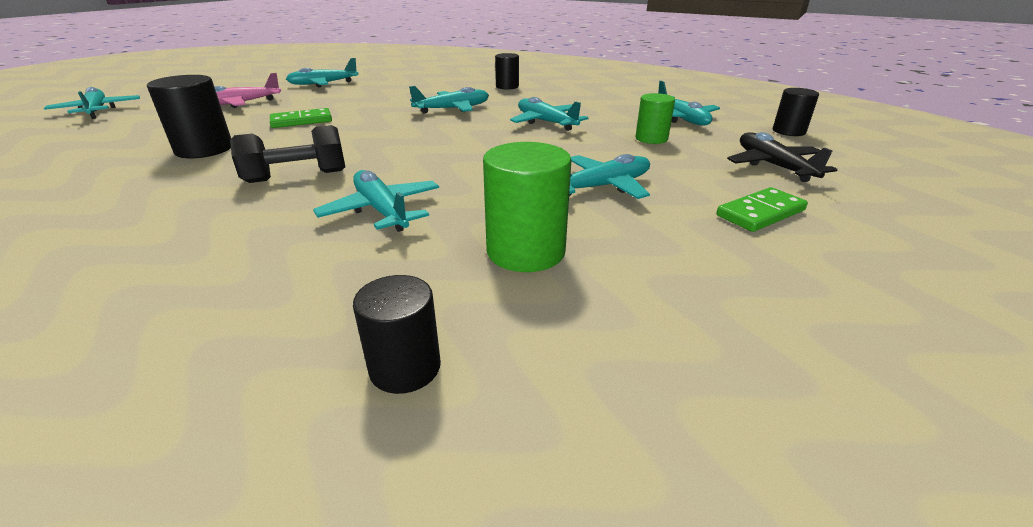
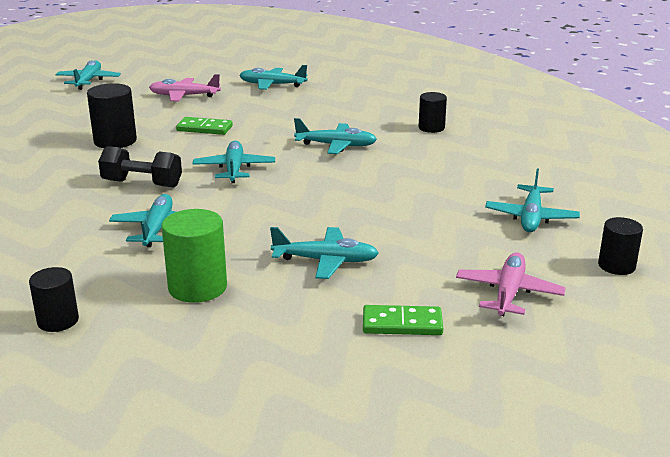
camera: 35 degrees right, 5 degrees down
turquoise plane [510,97,589,131] -> turquoise plane moved to [192,141,275,183]
green cylinder [635,93,675,144] -> none
black plane [727,132,837,182] -> pink plane [456,252,566,316]

